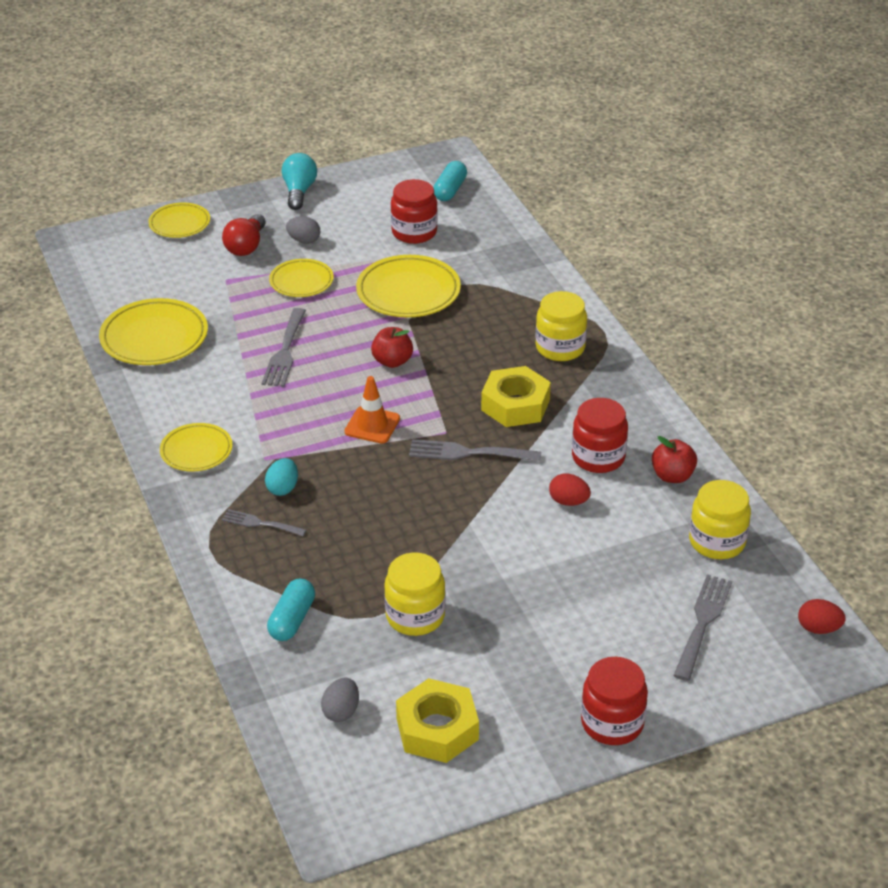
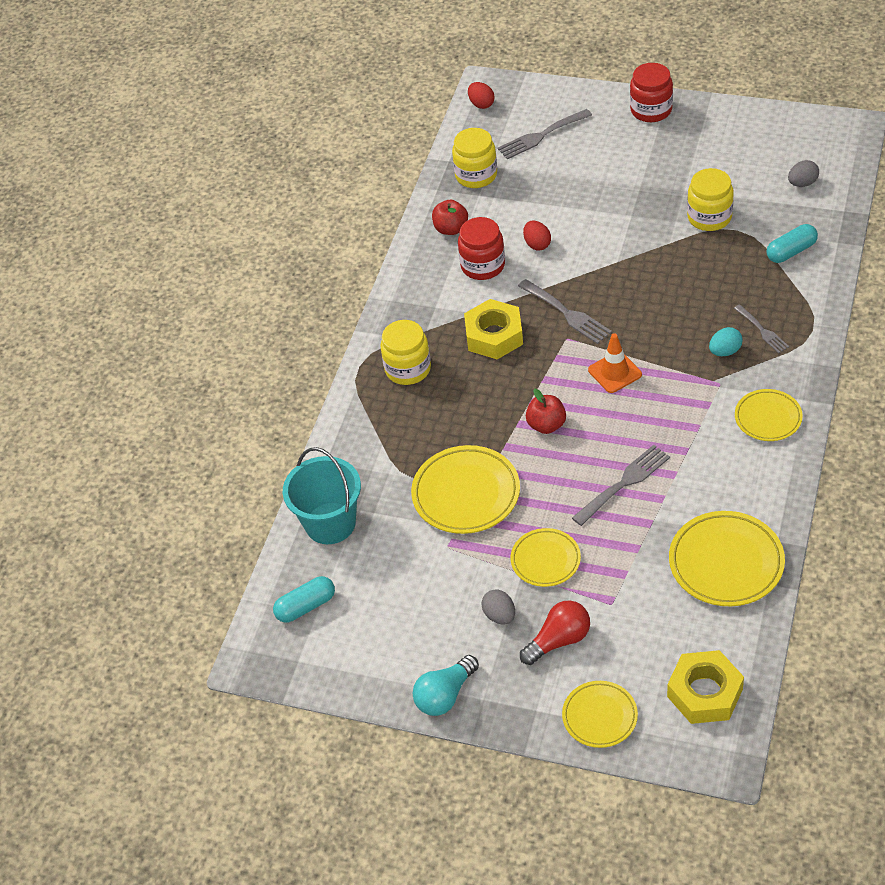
camera: 135 degrees left, 10 degrees up
red jar [391,179,438,244] -> none
yellow nut [396,678,479,763] -> yellow nut moved to [667,650,744,724]
none -> turquoise bucket [283,447,361,544]

